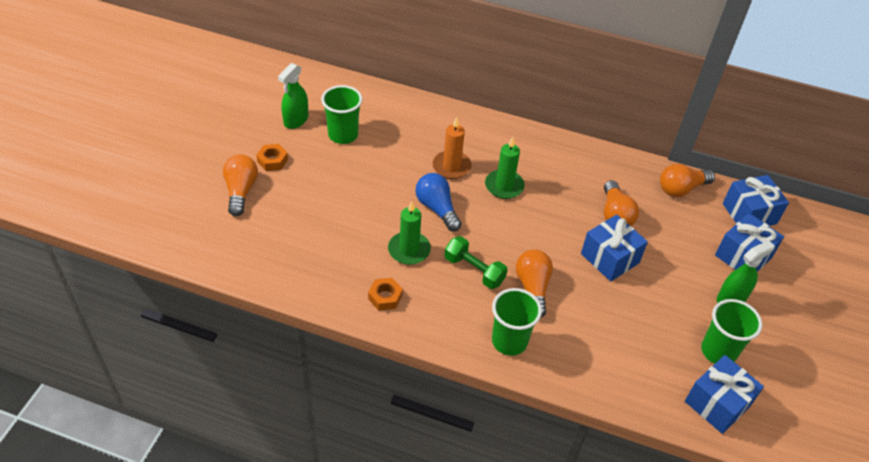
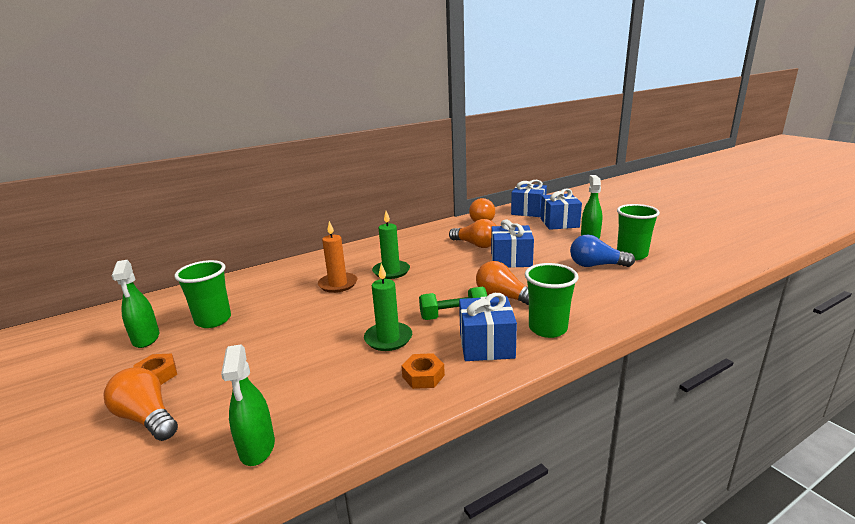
camera: 45 degrees left, 25 degrees down
blue light bulb [415,173,462,232] -> blue light bulb moved to [570,235,635,267]
blue gift [685,355,764,434] -> blue gift moved to [459,293,517,361]
none -> green spray bottle [221,344,275,466]

